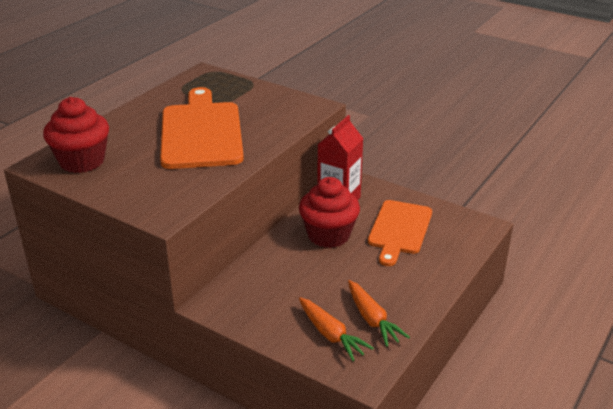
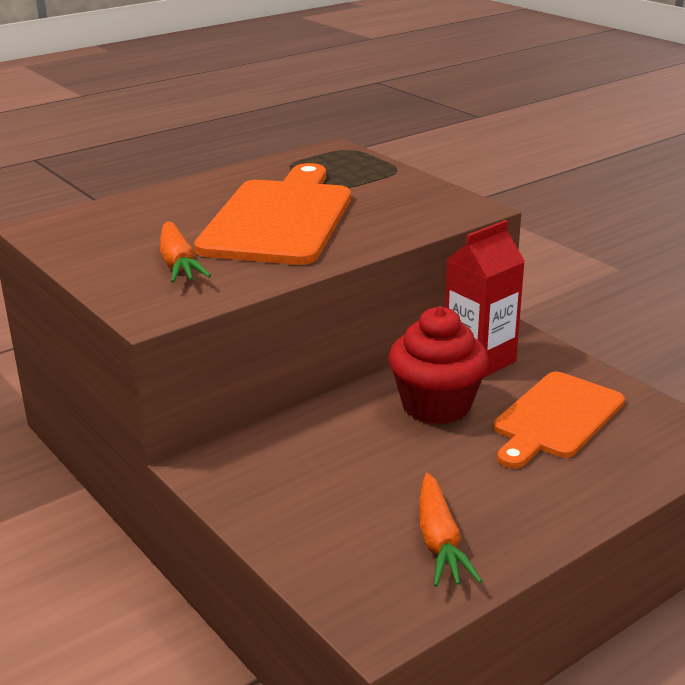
camera: 20 degrees right, 5 degrees down
red cupcake [43,97,109,173] -> none
orange carrot [299,297,374,361] -> orange carrot moved to [160,221,211,283]

